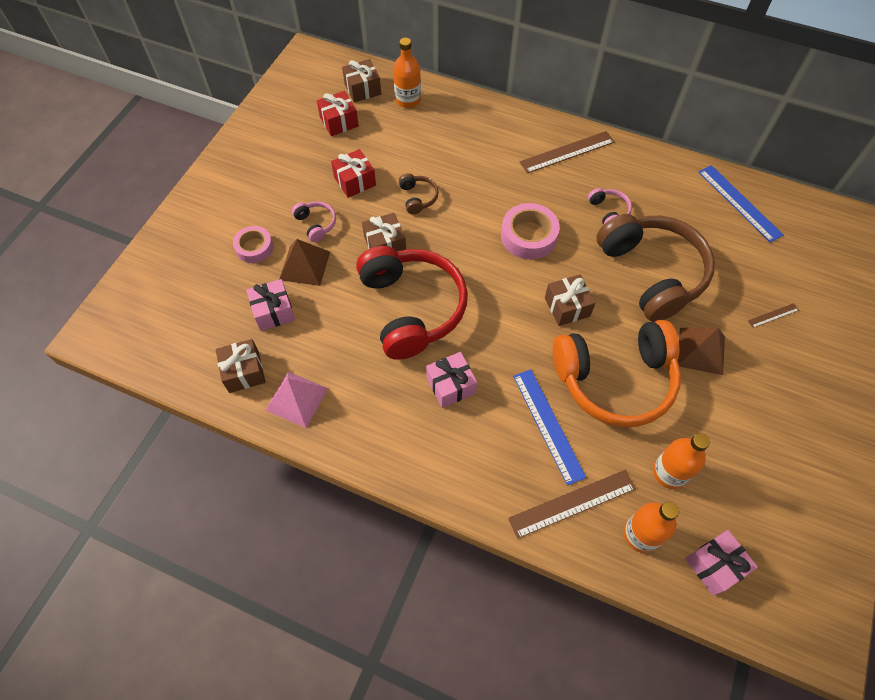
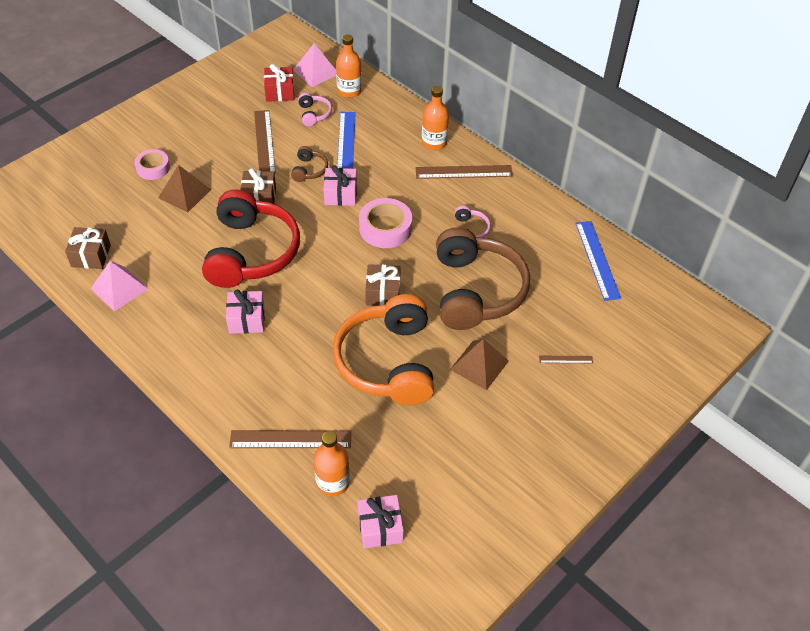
camera: 20 degrees right, 10 degrees down
pink gift [246,279,295,331] -> pink gift moved to [324,165,357,206]
pink headphones [292,201,336,242] -> pink headphones moved to [298,93,332,126]
red gift [331,149,376,198] -> brown ruler [254,110,276,174]
brown gift [342,59,381,102] -> pink pyramid [293,43,336,87]
blue ruler [513,369,586,486] -> blue ruler moved to [337,112,356,169]
orange headphones [553,320,681,427] -> orange headphones turned 75 degrees clockwise [332,294,434,405]
orange bottle [653,433,710,489] -> orange bottle moved to [422,86,449,150]

